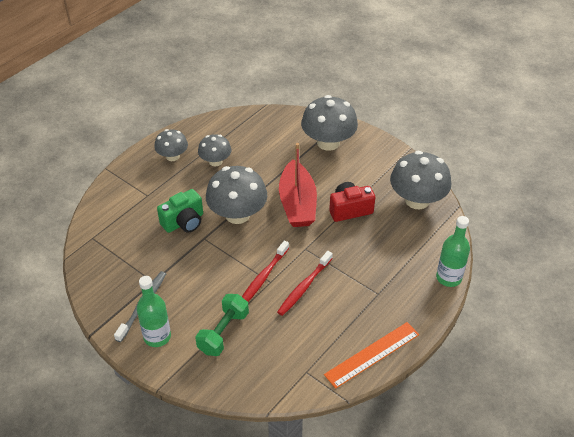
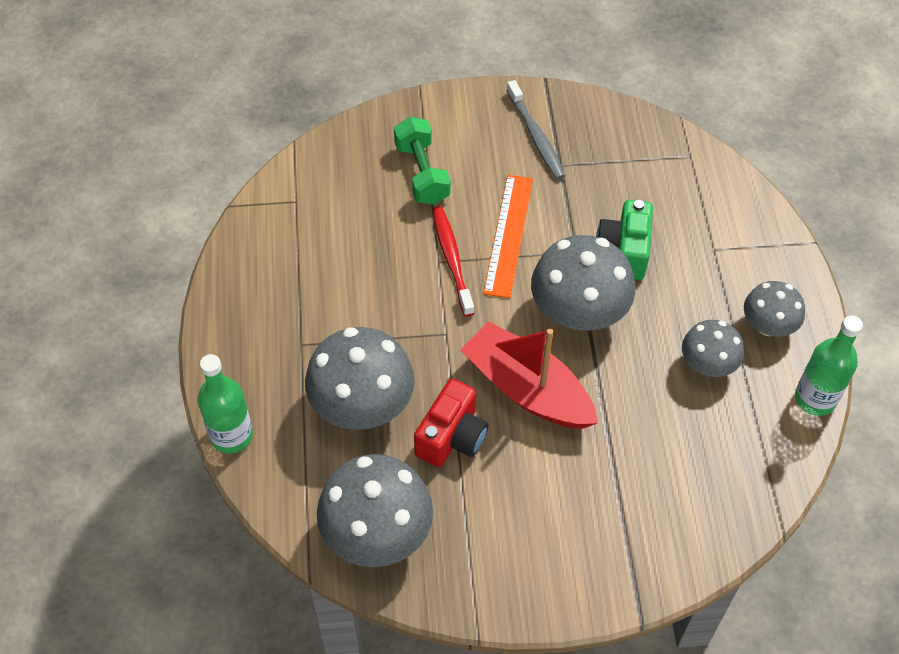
camera: 135 degrees right, 10 degrees up
green bottle [137,276,171,347] -> green bottle moved to [795,315,863,416]
red toothbrush [277,251,333,316] -> none
grey mushroom [301,95,358,151] -> grey mushroom moved to [305,327,415,430]
orange ruler [324,322,419,389] -> orange ruler moved to [483,175,533,298]

